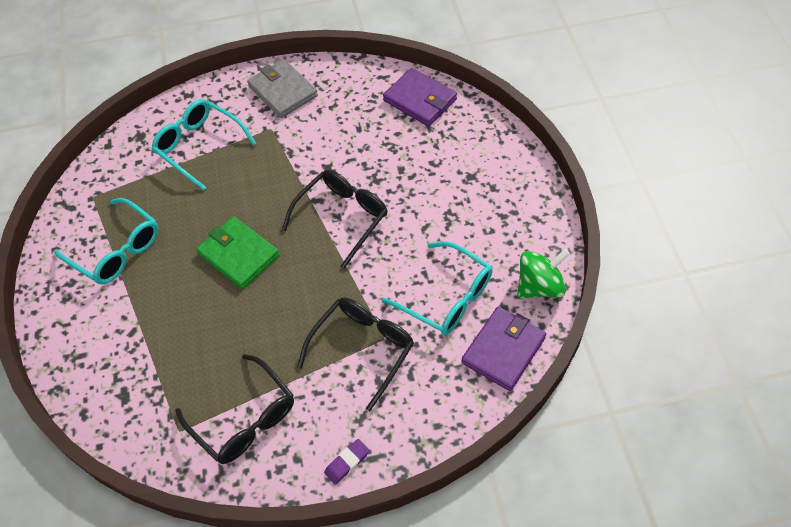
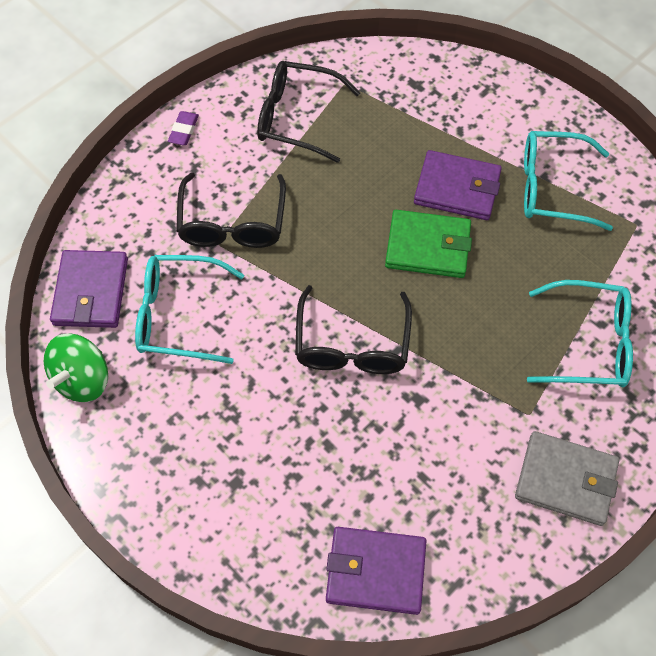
camera: 145 degrees right, 5 degrees up
none -> purple wallet [414,150,502,220]

